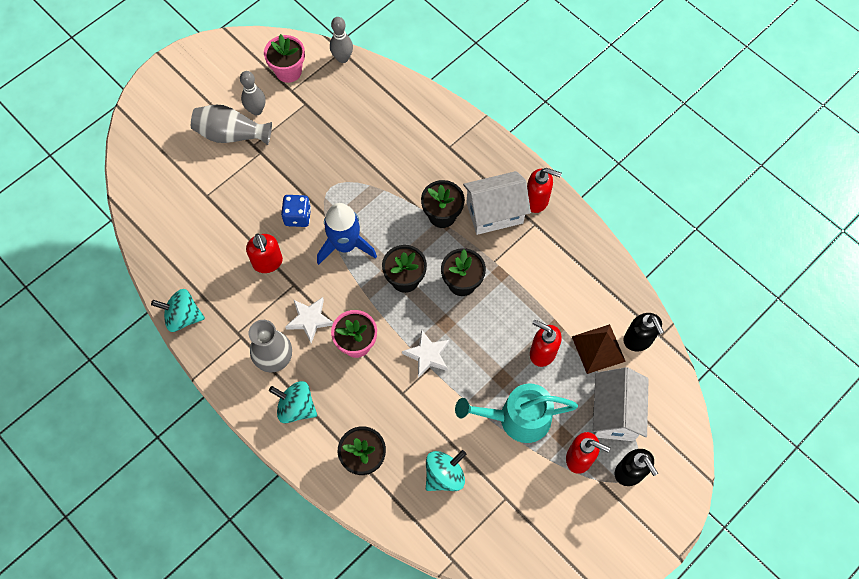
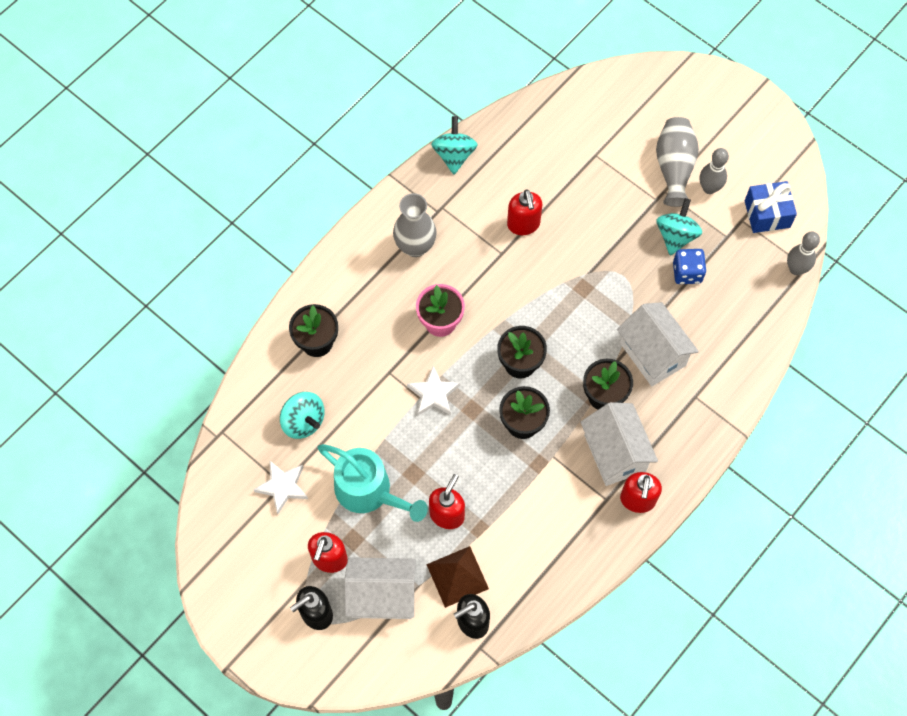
camera: 85 degrees right, 0 degrees up
red soap dispenser [246,233,283,273] -> red soap dispenser turned 75 degrees counterclockwise [507,189,542,235]
pink flower pot [264,34,305,83] -> blue gift [745,181,797,233]
turquoise spinning top [269,381,317,423] -> turquoise spinning top moved to [656,198,702,256]
blue dice [281,195,311,227] -> blue dice moved to [673,249,707,284]
white star [285,297,334,343] -> white star moved to [253,461,308,514]
blue rocket [317,203,377,265] -> none
turquoise watering can [455,384,578,443] -> turquoise watering can turned 135 degrees clockwise [318,444,428,522]
none -> white house [617,302,699,386]

